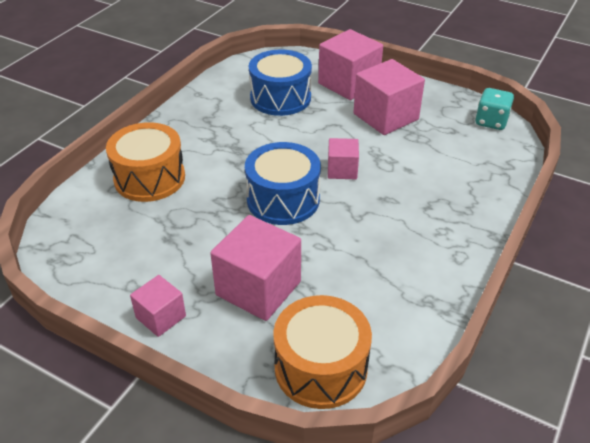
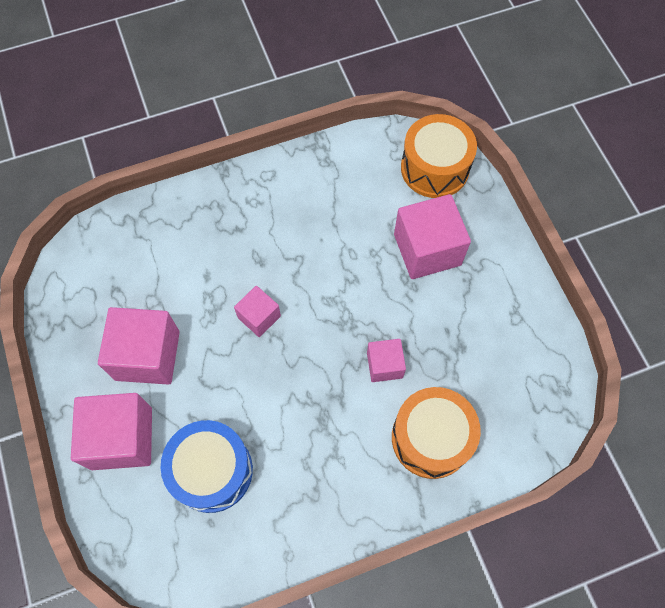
camera: 140 degrees left, 25 degrees up
pink cube [130,275,186,337] -> pink cube moved to [367,339,406,382]
blue drum [245,142,321,225] -> none
turquoise dice [475,88,514,130] -> none

